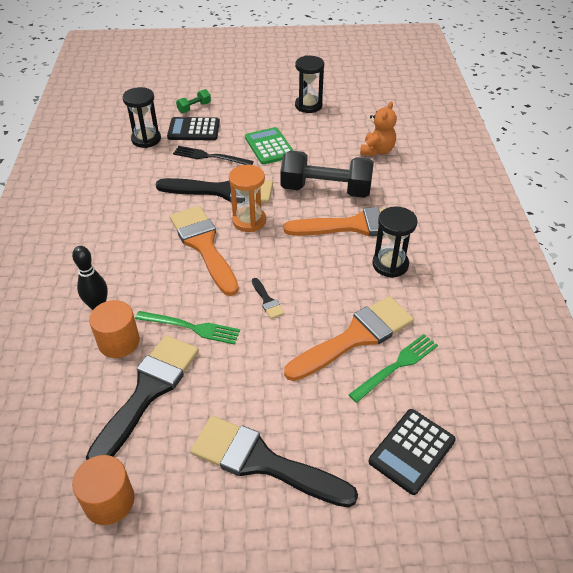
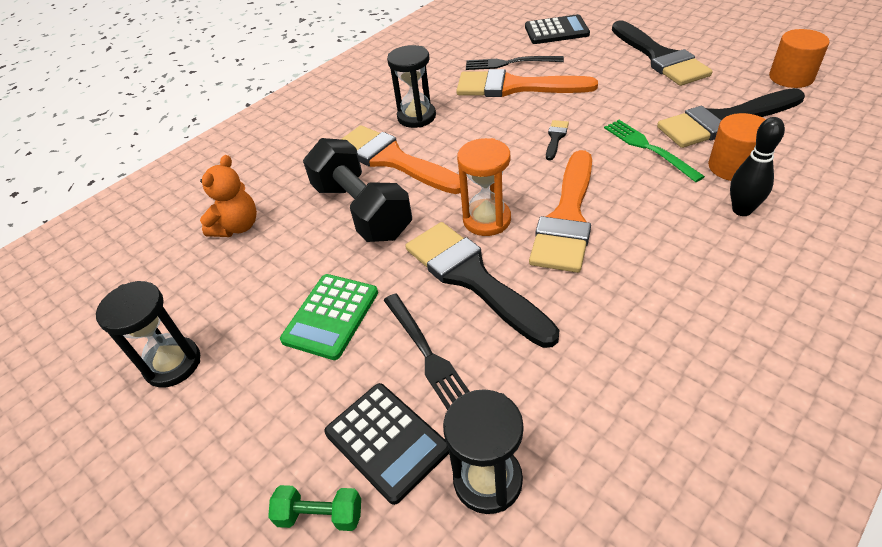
camera: 130 degrees left, 0 degrees up
green fork [348,334,438,403] -> black fork [466,56,564,70]
orange teddy bear [360,102,397,156] -> orange teddy bear turned 135 degrees clockwise [200,155,257,237]

